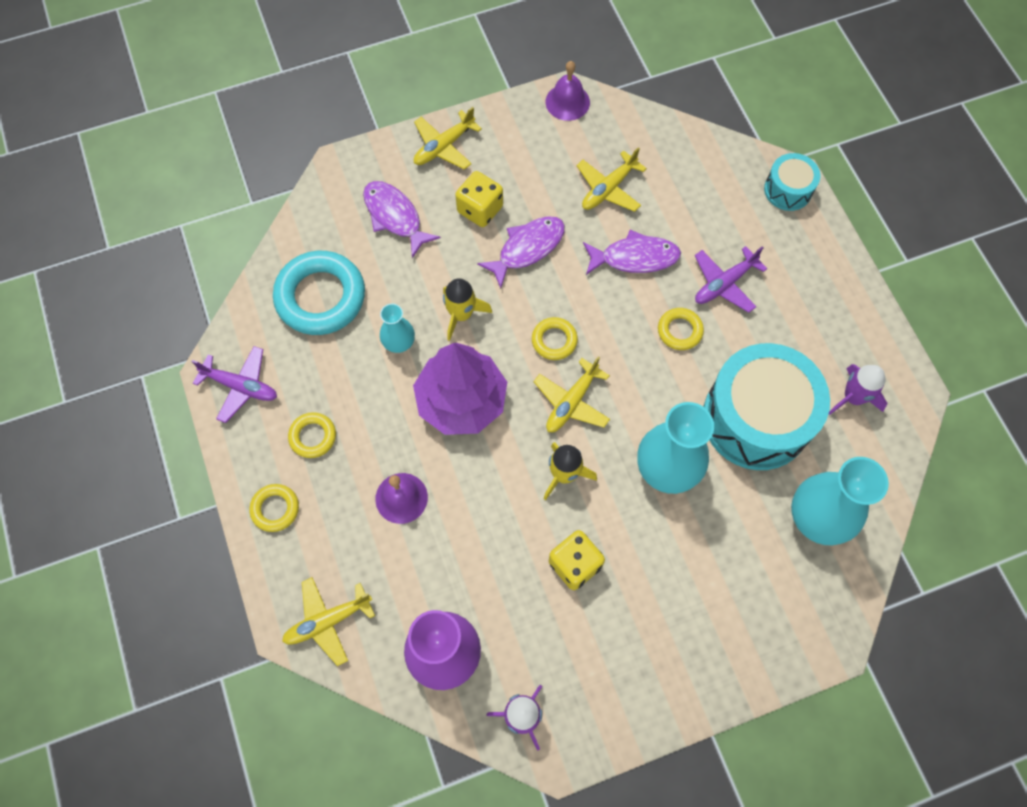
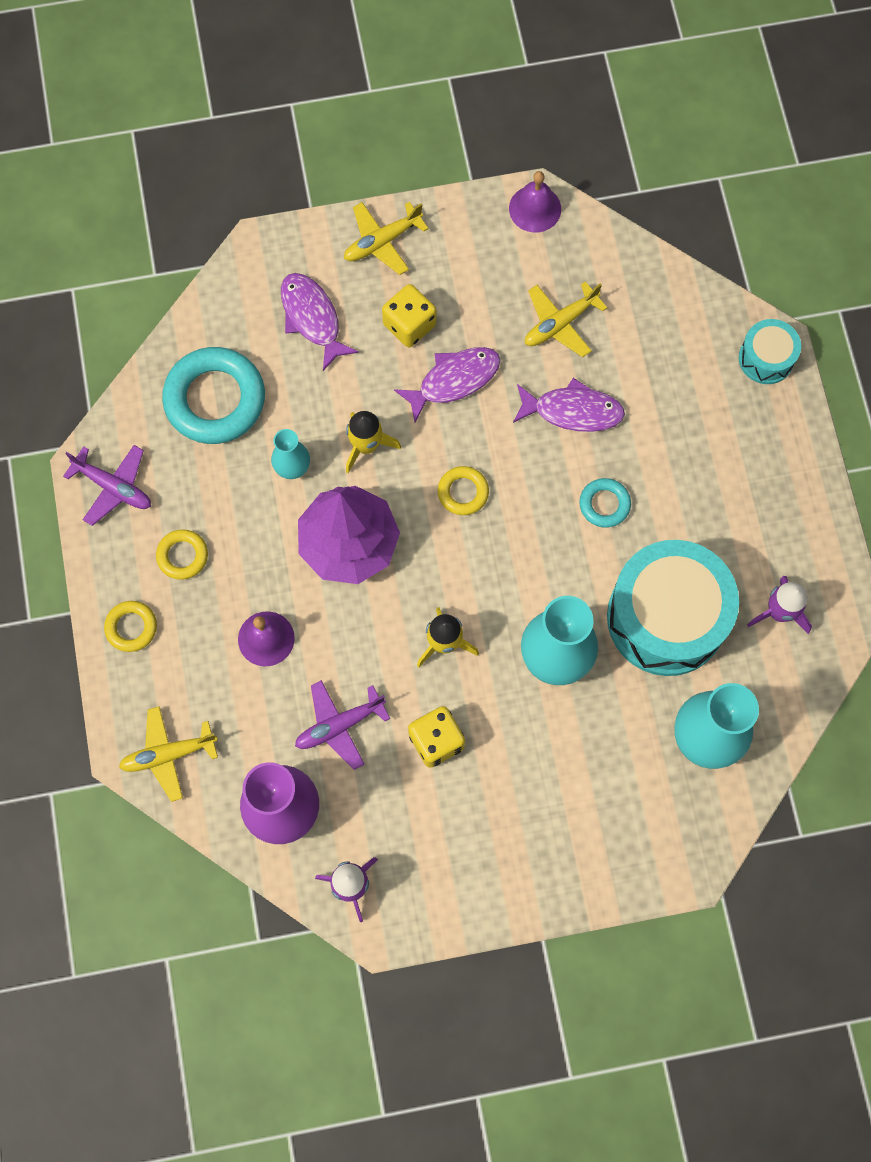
camera: 10 degrees right, 5 degrees up
yellow plane [534,356,610,432] -> none
yellow ring [658,308,704,350] -> turquoise ring [579,478,631,528]
purple plane [695,246,768,313] -> purple plane moved to [295,680,390,770]

